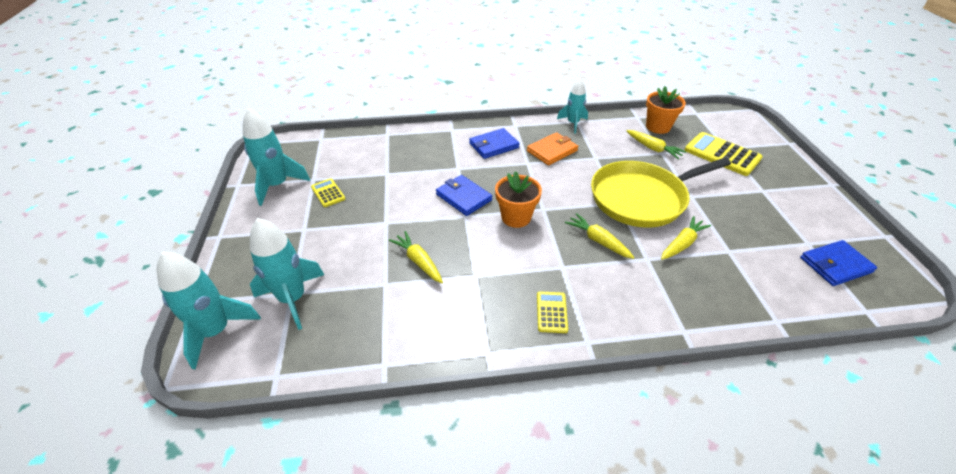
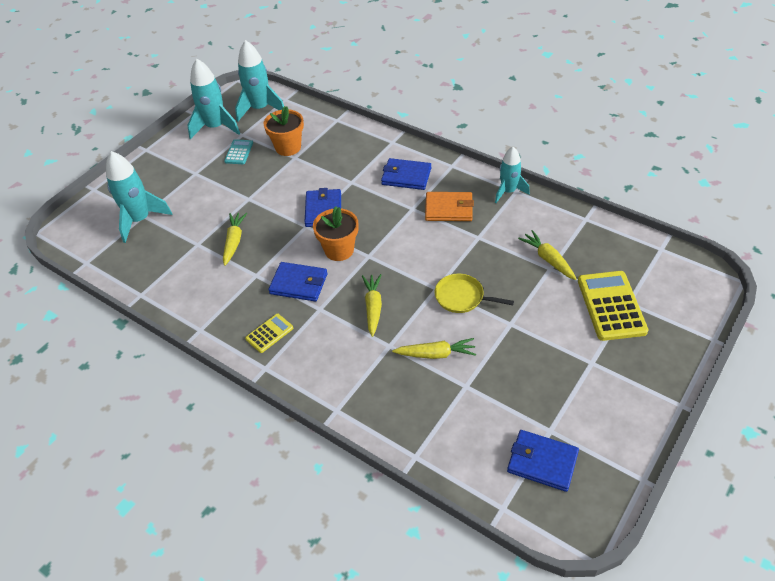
camera: 45 degrees right, 5 degrees up
turquoise rocket [157,251,261,369] -> turquoise rocket moved to [235,40,284,122]
yellow calculator [311,178,345,207] -> turquoise calculator [224,139,253,164]
yellow pan [591,158,731,228] -> yellow pan [435,274,514,313], size x0.47
yellow carrot [627,130,686,159] -> yellow carrot turned 150 degrees clockwise [518,230,576,280]
orange flower pot [646,86,686,134] -> orange flower pot moved to [264,106,304,156]
none -> blue wallet [268,262,328,302]

